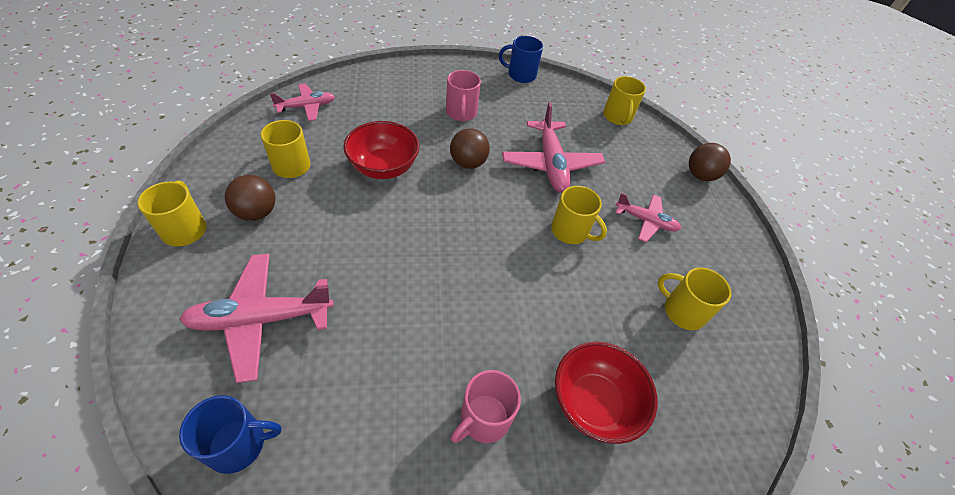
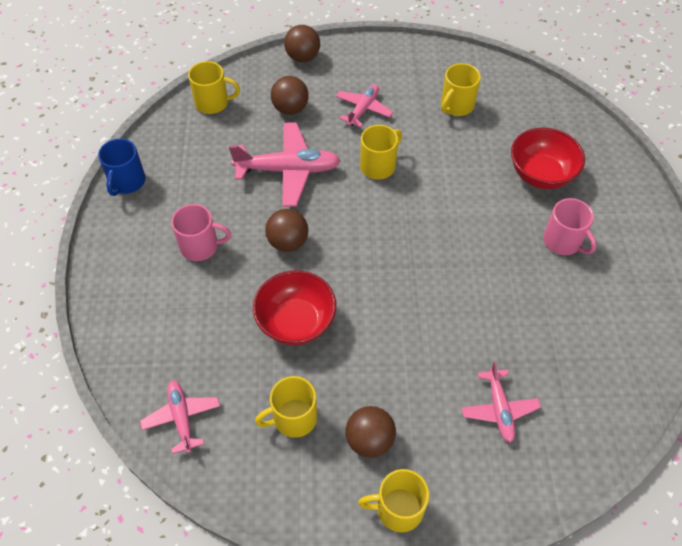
camera: 80 degrees left, 5 degrees up
blue mug [179,395,281,474] -> none
pink plane [180,254,334,383] -> pink plane [462,361,541,443], size x0.60
none -> brown ball [271,76,309,115]

